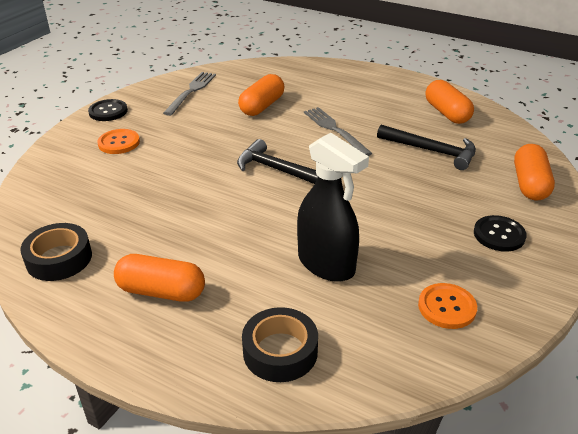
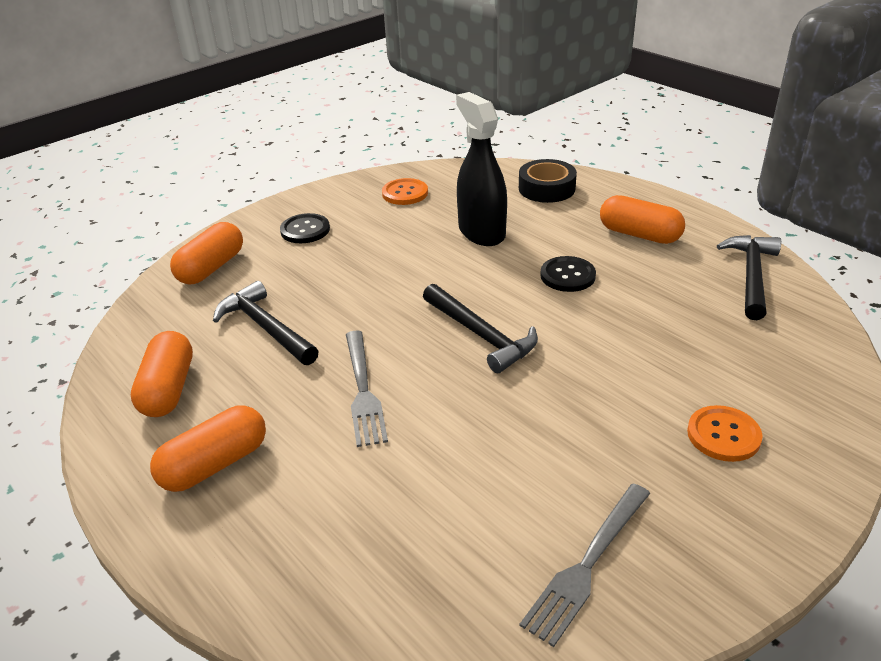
camera: 160 degrees left, 0 degrees up
black tape [20,223,92,281] -> black hammer [717,235,781,320]
black button [88,99,128,121] -> black button moved to [540,256,596,292]
orange capsule [238,74,284,116] -> orange capsule moved to [150,405,266,492]

